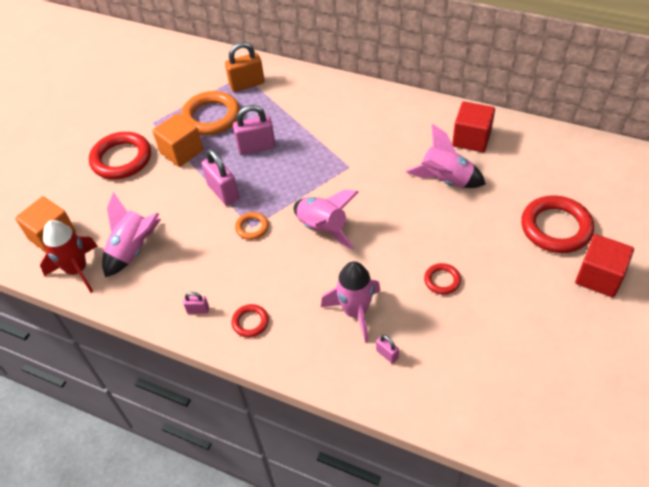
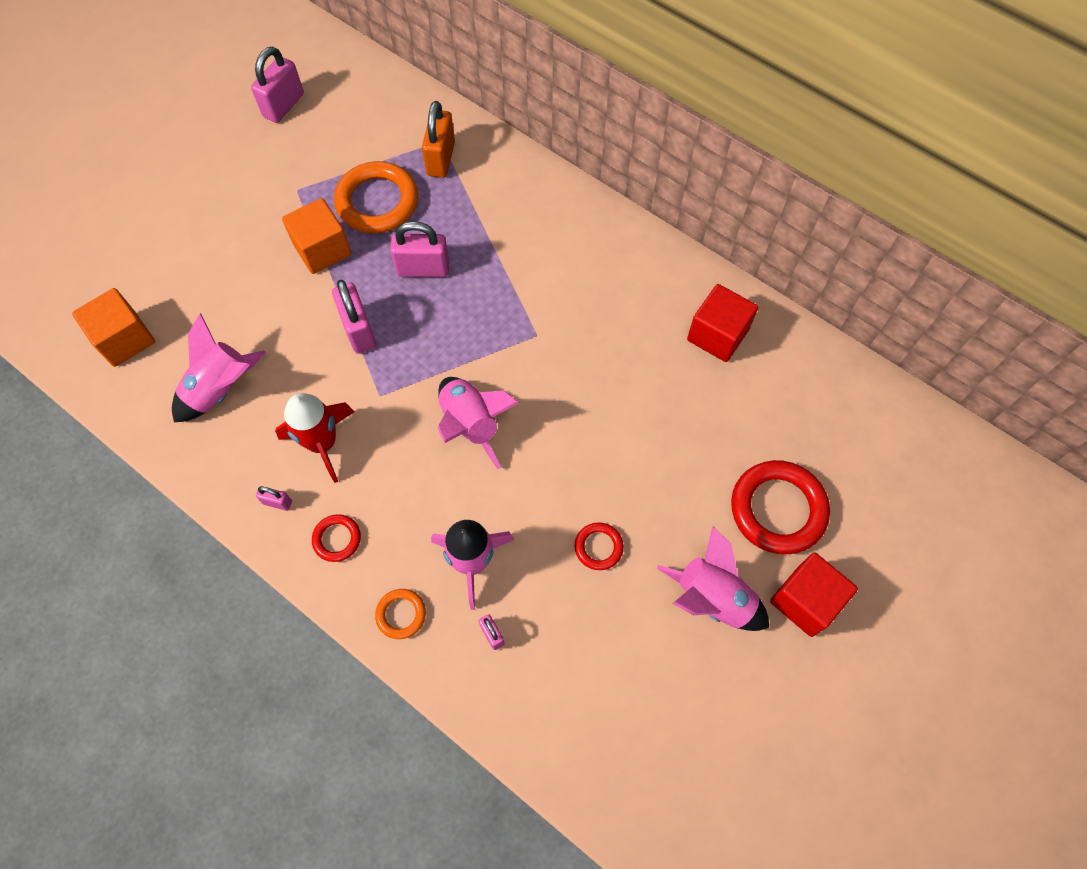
camera: 10 degrees right, 15 degrees up
red rocket [40,220,97,292] -> red rocket moved to [275,393,354,483]
red ring [89,132,151,179] -> none
orange padlock [225,42,264,92] -> orange padlock turned 75 degrees counterclockwise [422,101,455,178]
orange ring [235,212,269,240] -> orange ring moved to [375,589,426,639]
pink rocket [406,124,486,188] -> pink rocket moved to [657,526,769,631]
none -> pink padlock [251,47,304,123]

